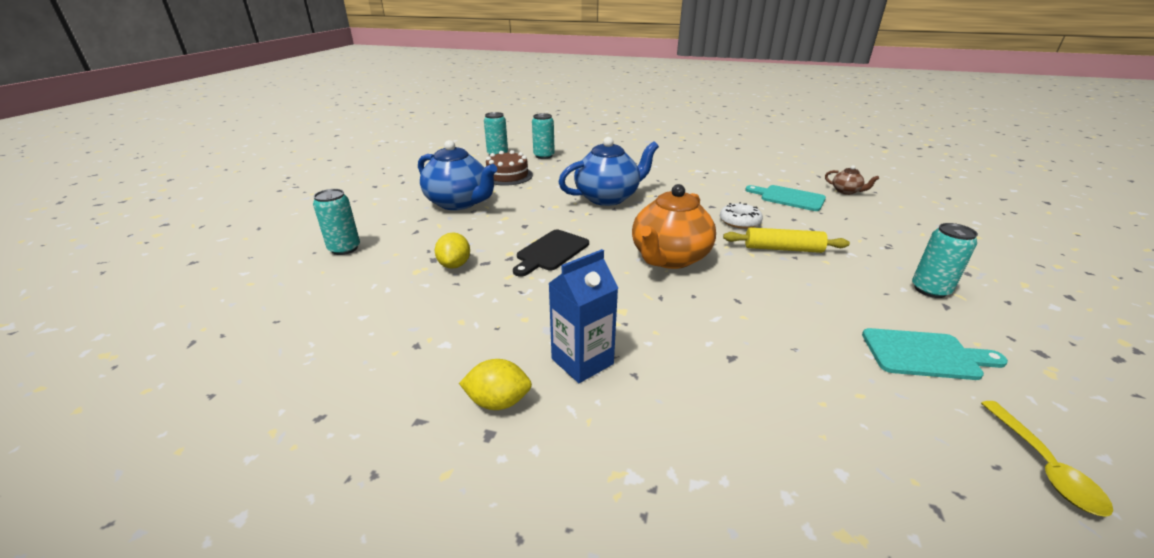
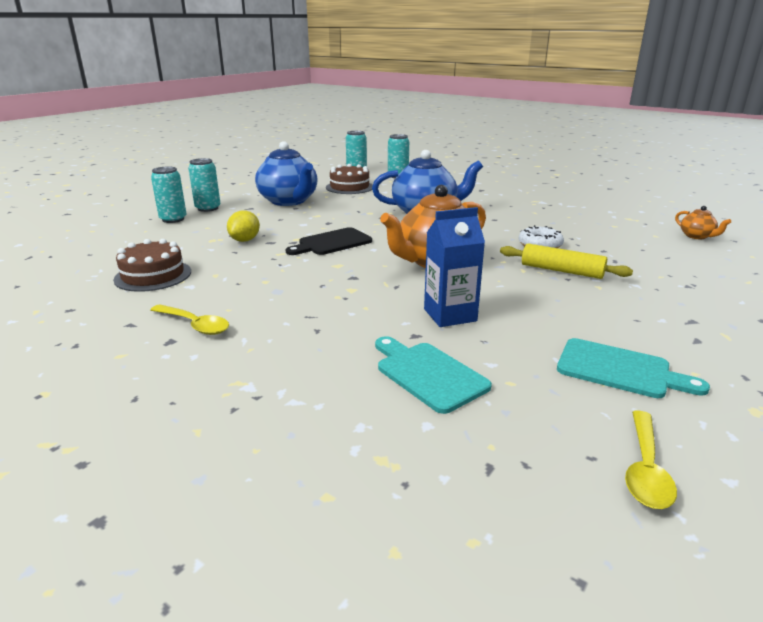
camera: 20 degrees right, 5 degrees down
yellow lemon [459,359,532,410] -> yellow spoon [150,304,229,335]
blue carton [548,249,618,383] -> blue carton moved to [424,207,485,327]
turquoise cutting board [745,185,826,211] -> turquoise cutting board moved to [375,336,492,414]
brown teapot [825,165,879,195] -> orange teapot [675,206,731,239]
turquoise can [912,223,978,298] -> turquoise can moved to [188,158,220,212]
none -> brown cake [113,239,191,292]

